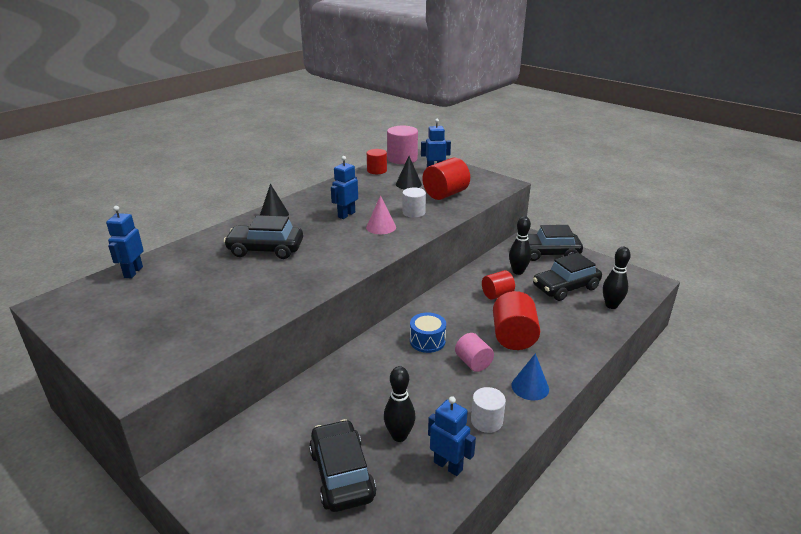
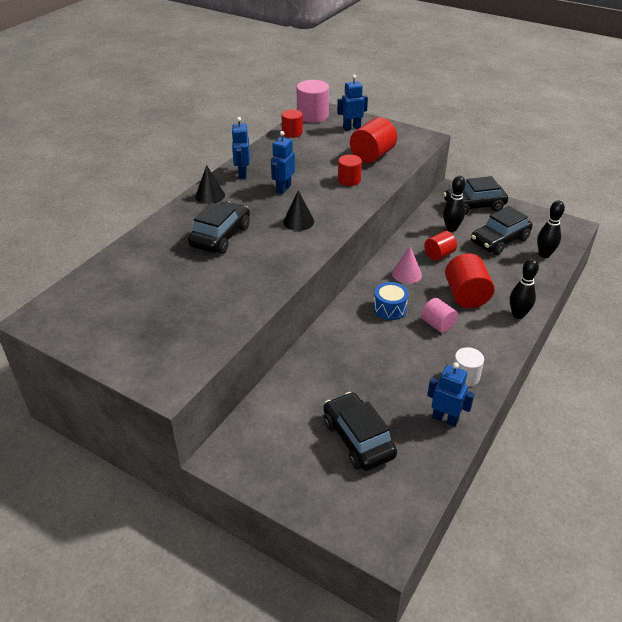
camera: 10 degrees left, 10 degrees up
blue robot [106,206,144,279] -> blue robot moved to [231,117,250,179]
black car [224,215,303,259] -> black car turned 120 degrees clockwise [188,202,250,254]
pink cone [366,195,396,234] -> pink cone moved to [392,246,422,284]
black bowling pin [384,366,415,442] -> black bowling pin moved to [510,258,539,319]
black cone [396,156,422,189] -> black cone moved to [283,190,314,231]
white cylinder [402,188,426,218] -> red cylinder [338,155,362,186]
blue cone [512,353,549,400] -> none

